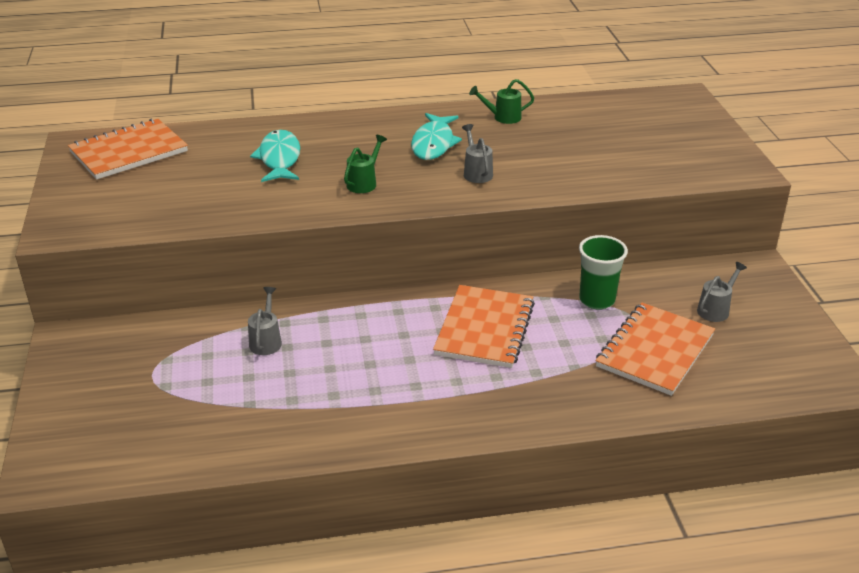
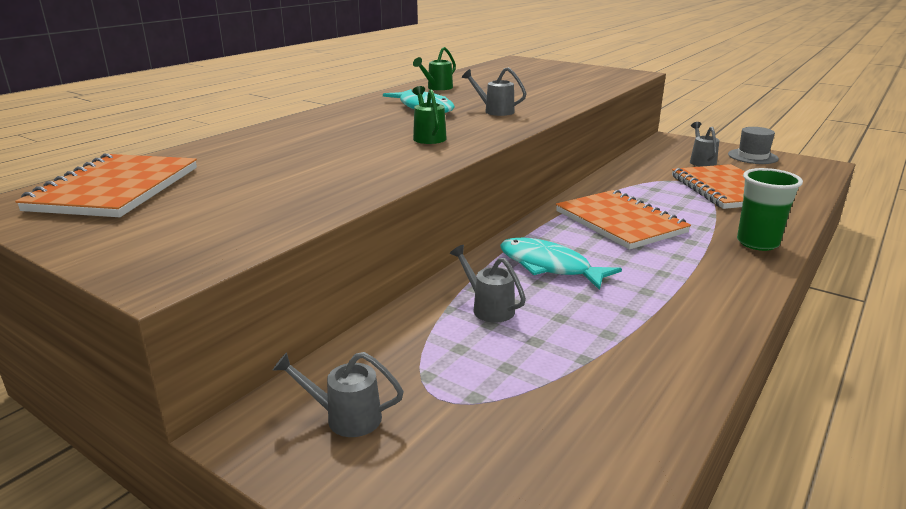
camera: 45 degrees left, 10 degrees down
turquoise fish [250,130,300,182] -> turquoise fish moved to [500,237,622,290]
green cup [579,235,628,310] -> green cup moved to [737,168,803,251]
none -> grey watering can [273,352,404,437]
none -> grey hat [728,127,779,164]

